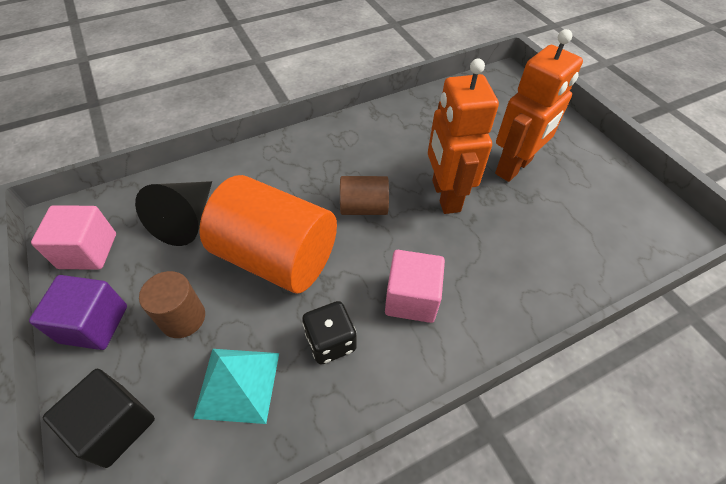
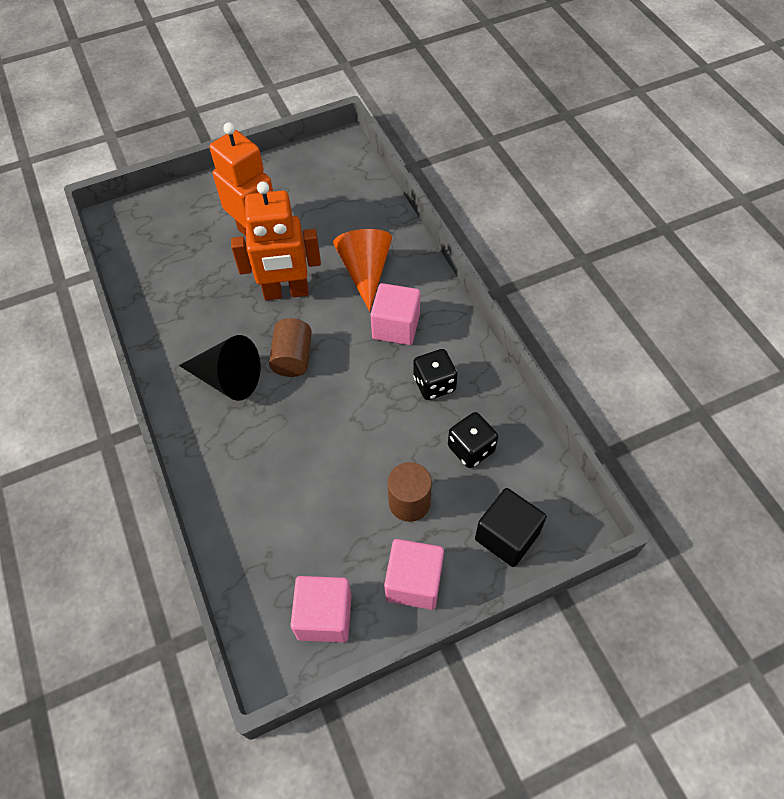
camera: 85 degrees left, 5 degrees up
purple cube [29,275,127,350] -> pink cube [384,539,444,610]
black cone [135,181,212,246] -> black cone moved to [179,335,260,401]
turquoise pyramid [193,349,279,424] -> black dice [448,412,498,468]
orange cylinder [200,175,337,293] -> none
none -> orange cone [333,229,392,312]

